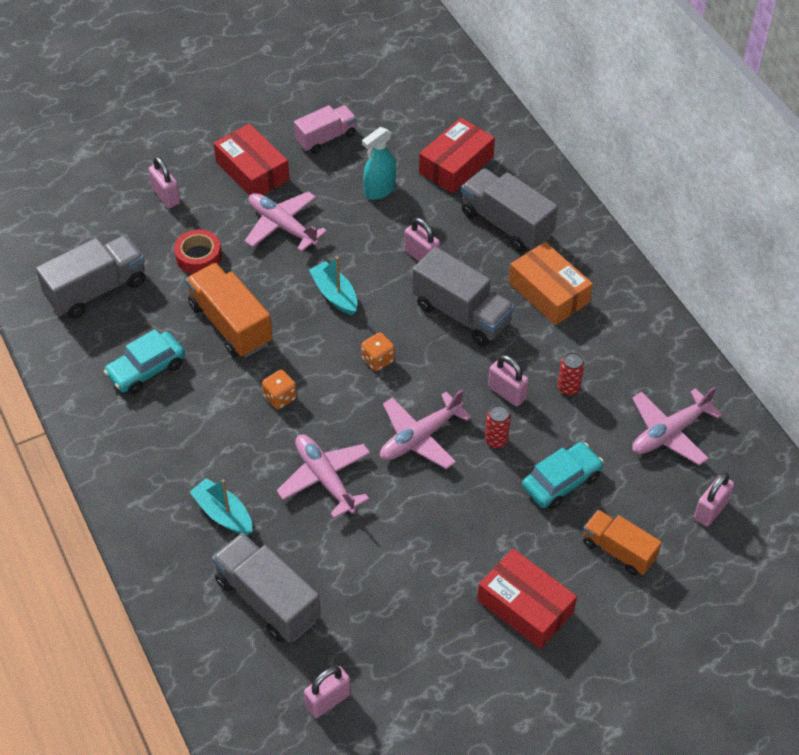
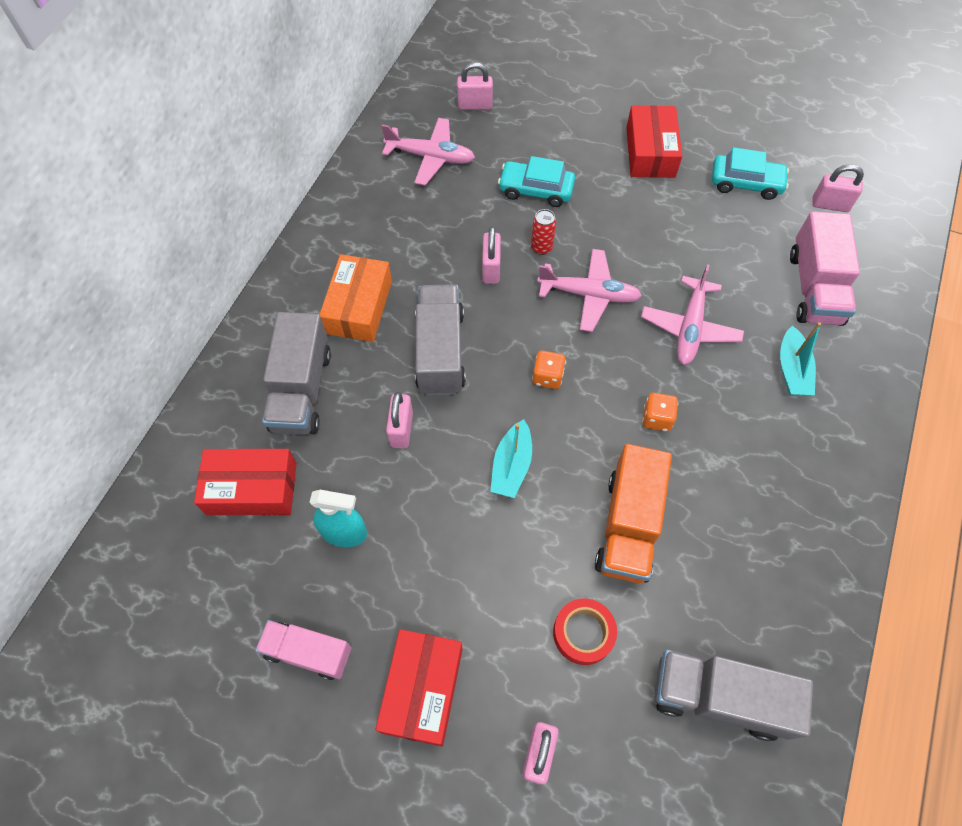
camera: 130 degrees left, 10 degrees up
turquoise car [104,329,185,394] -> turquoise car moved to [712,147,789,200]
grey truck [212,533,321,643] -> pink truck [790,211,860,326]
pink plane [245,191,327,252] -> none
red can [558,352,584,396] -> none
orange truck [583,510,662,575] -> none

